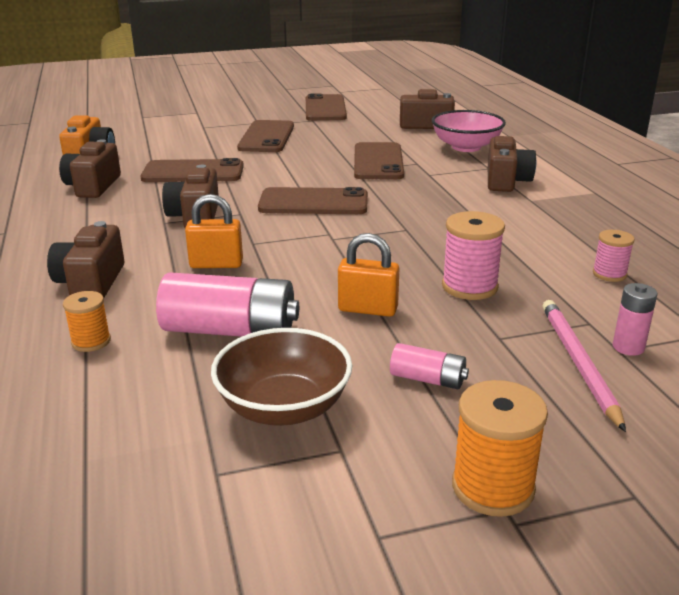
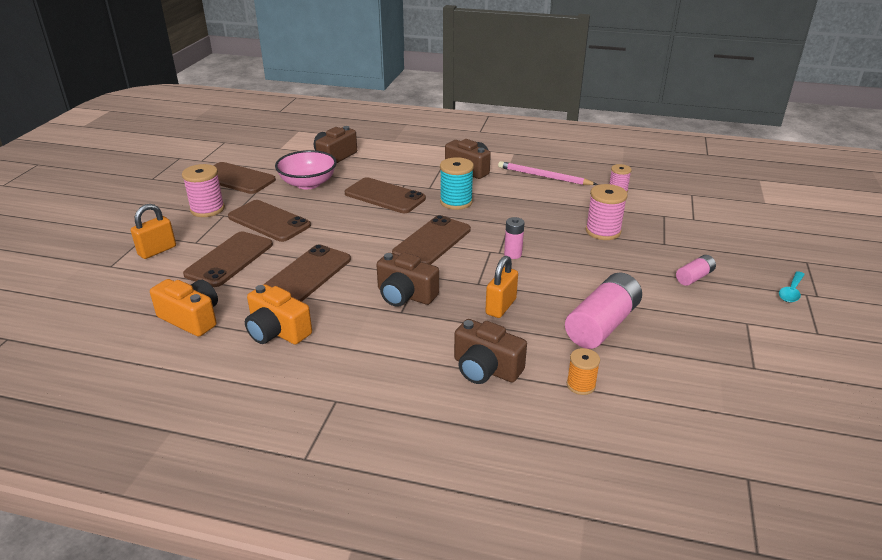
camera: 60 degrees left, 5 degrees up
brown camera [59,139,121,198] -> orange camera [245,284,312,344]
brown bowl [211,328,353,426] -> none
orange padlock [338,233,399,317] -> orange padlock moved to [131,204,176,259]
pink bowl [432,110,506,152] -> pink bowl moved to [275,150,337,189]
orange spool [452,380,548,517] -> turquoise spoon [779,271,805,302]
pink pencil [542,300,626,432] -> pink pencil moved to [498,161,597,185]
pink battery [613,283,657,356] -> pink battery moved to [504,217,524,259]
none -> pink spool [182,164,225,217]
none -> brown phone [183,231,273,287]
none -> turquoise spool [440,157,474,210]

